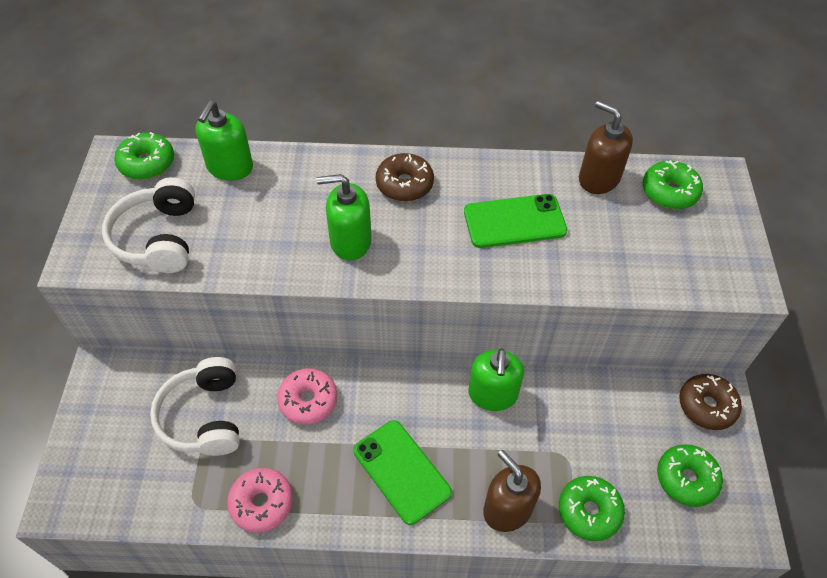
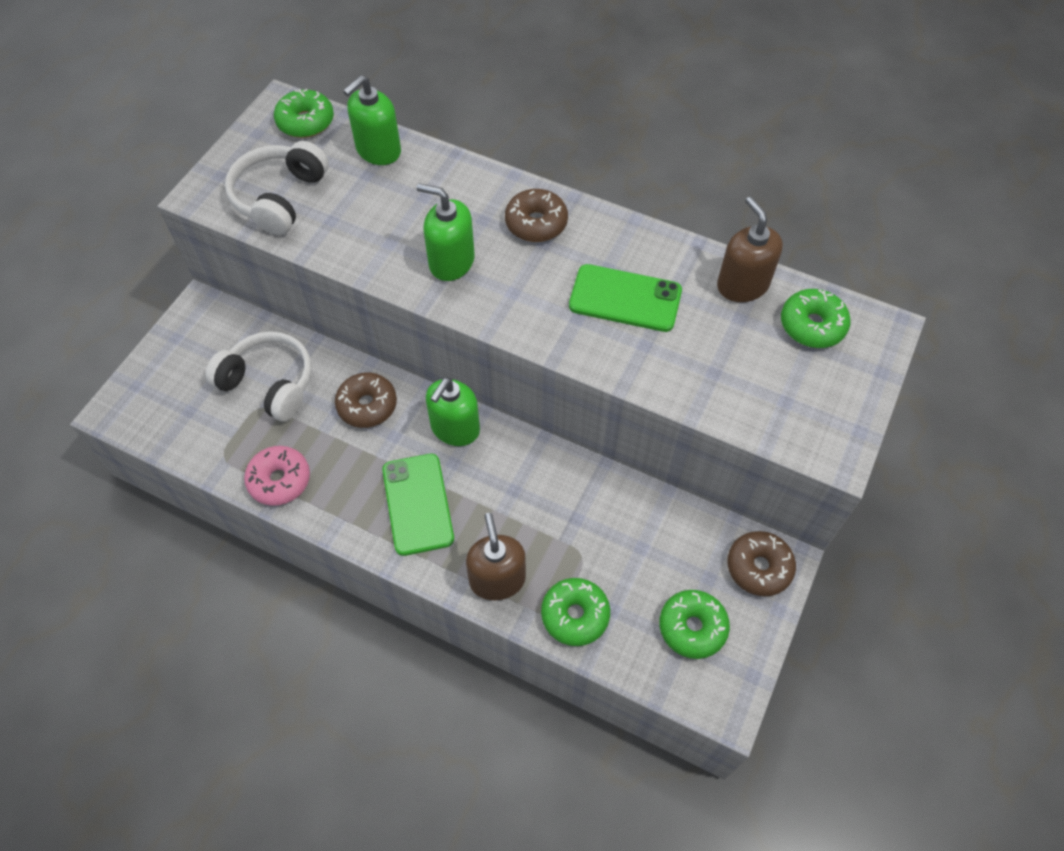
camera: 25 degrees right, 5 degrees up
white headphones [150,357,240,456] -> white headphones turned 105 degrees clockwise [205,332,312,422]
pink donut [277,368,338,425] -> brown donut [335,372,397,428]
green soap dispenser [468,349,524,411] -> green soap dispenser moved to [426,377,480,446]

